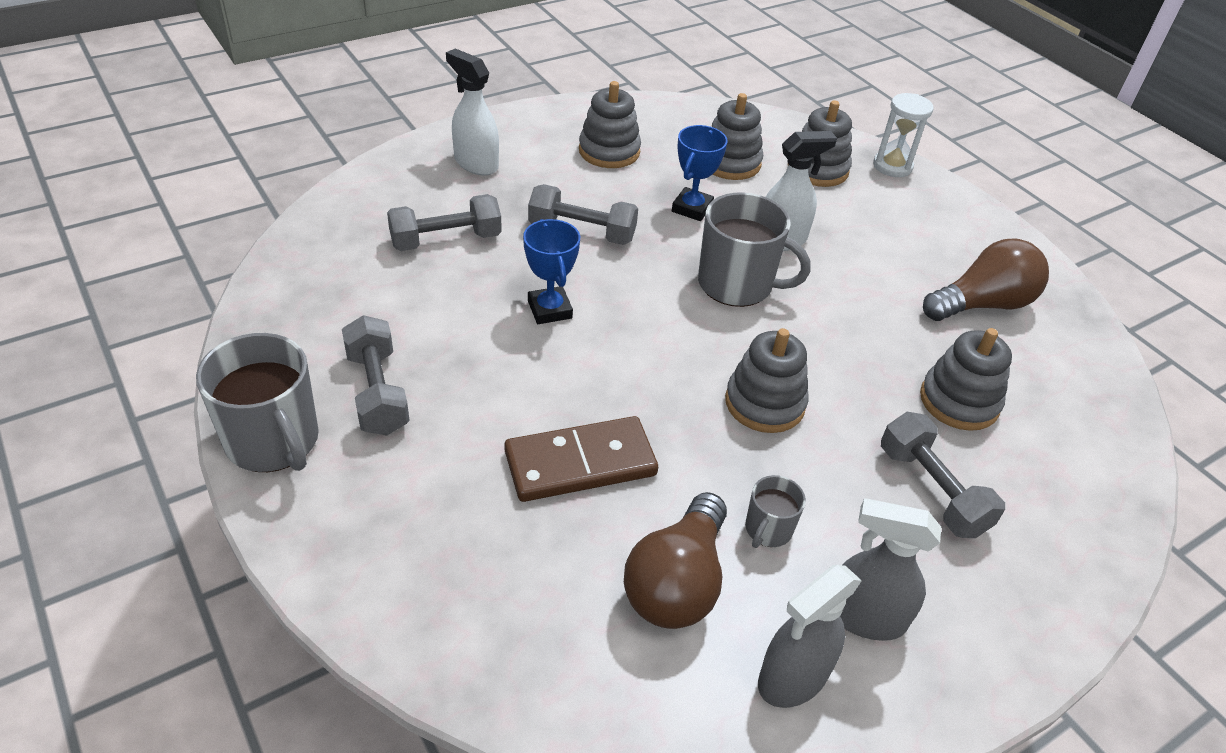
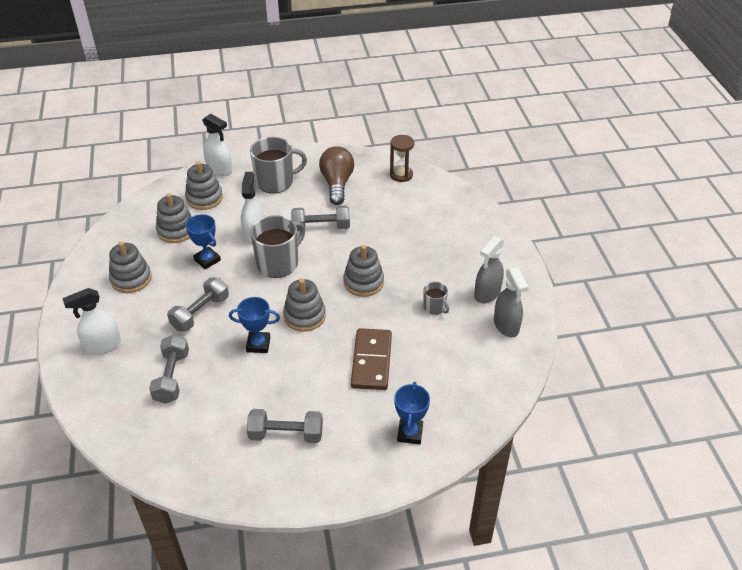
camera: 65 degrees left, 0 degrees up
grey mug [196,333,319,472] -> grey mug moved to [250,137,307,193]
brown light bulb [624,492,727,629] -> none
white hourglass [873,93,934,177] -> white spray bottle [202,113,232,176]
grey dumbbell [881,412,1005,538] -> grey dumbbell moved to [291,206,350,231]
grey stacking toy [920,328,1012,431] -> grey stacking toy moved to [283,278,326,332]
none -> brown hourglass [390,135,414,182]
none -> blue trophy [394,382,430,444]

